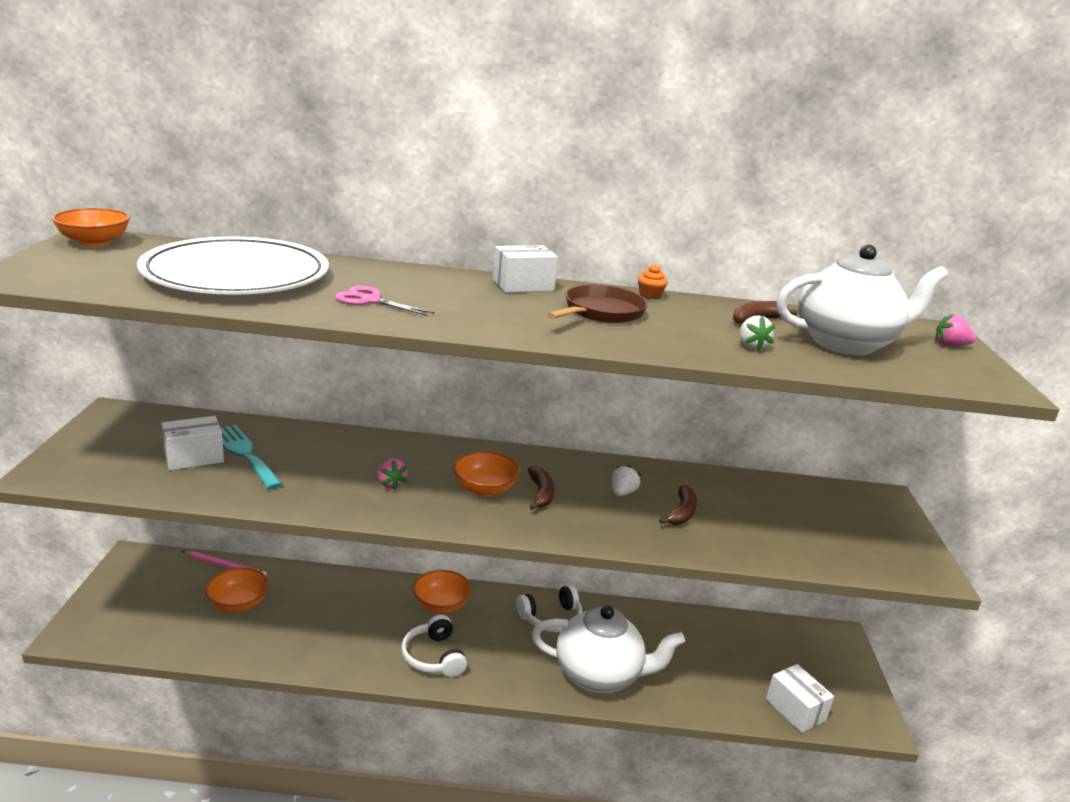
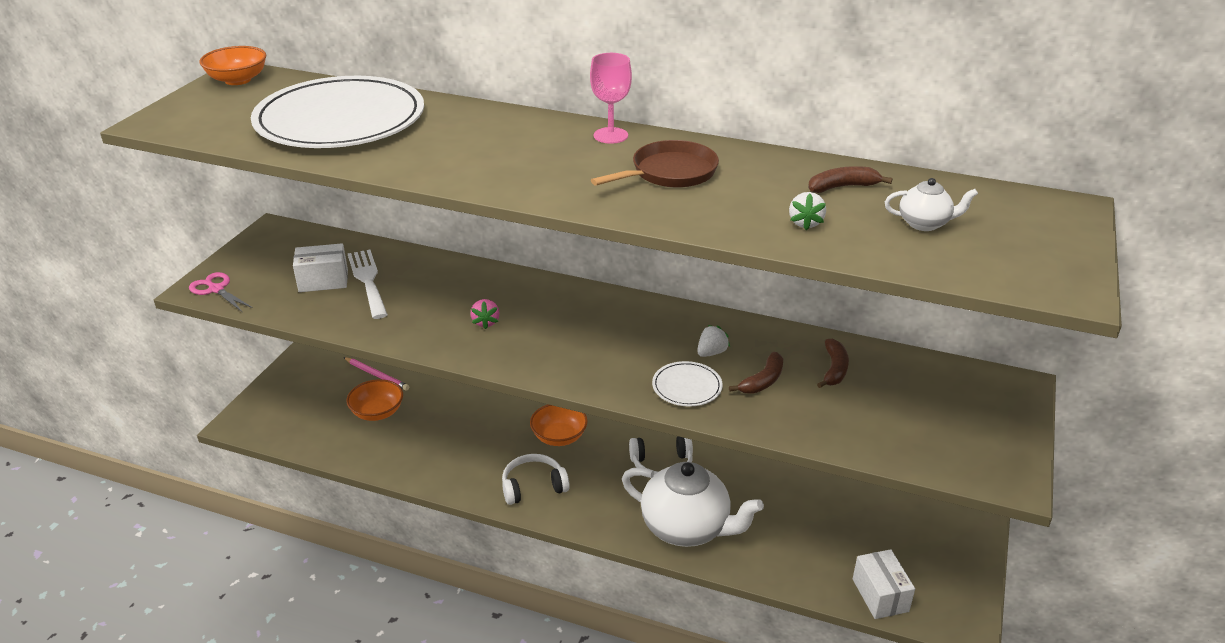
camera: 20 degrees right, 10 degrees up
turquoise fork [220,425,283,490] -> white fork [348,250,388,319]
pink scissors [335,286,435,316] -> pink scissors moved to [189,272,253,312]
white headphones [401,615,467,677] -> white headphones turned 75 degrees clockwise [502,454,570,505]
orange bowl [453,451,520,496] -> none
white box [493,245,558,293] -> pink goblet [590,53,632,144]
brown banana [528,466,554,510] -> brown banana moved to [817,339,849,388]
orange cupcake [638,264,668,299] -> none
white teapot [777,245,948,355] -> white teapot [885,178,978,231], size x0.45
pink strawberry [935,314,976,346] -> none
none -> white plate [652,361,723,407]

